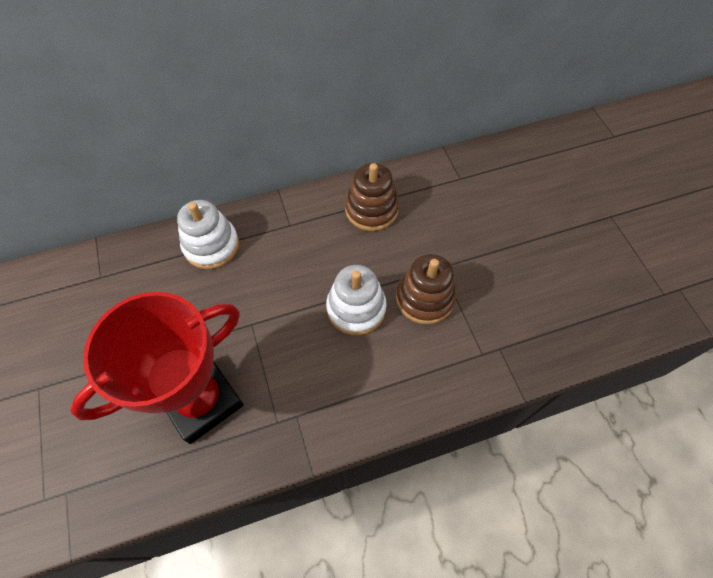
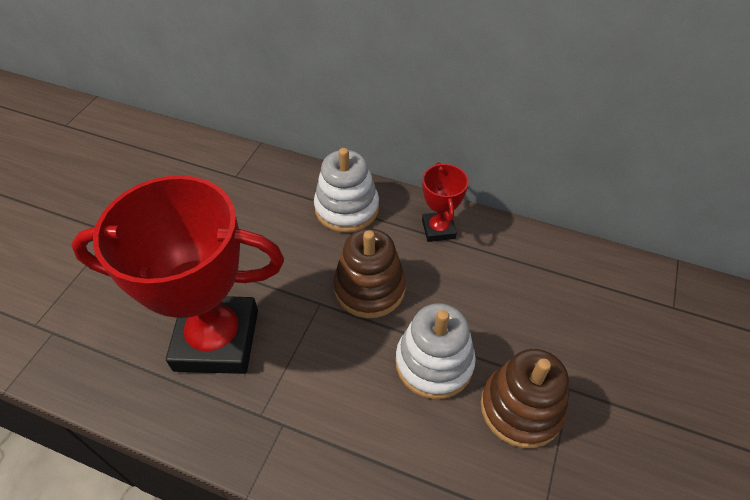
camera: 40 degrees right, 10 degrees down
brown stacking toy [345,163,399,231] -> brown stacking toy moved to [333,229,406,318]
none -> red trophy [422,162,469,242]

